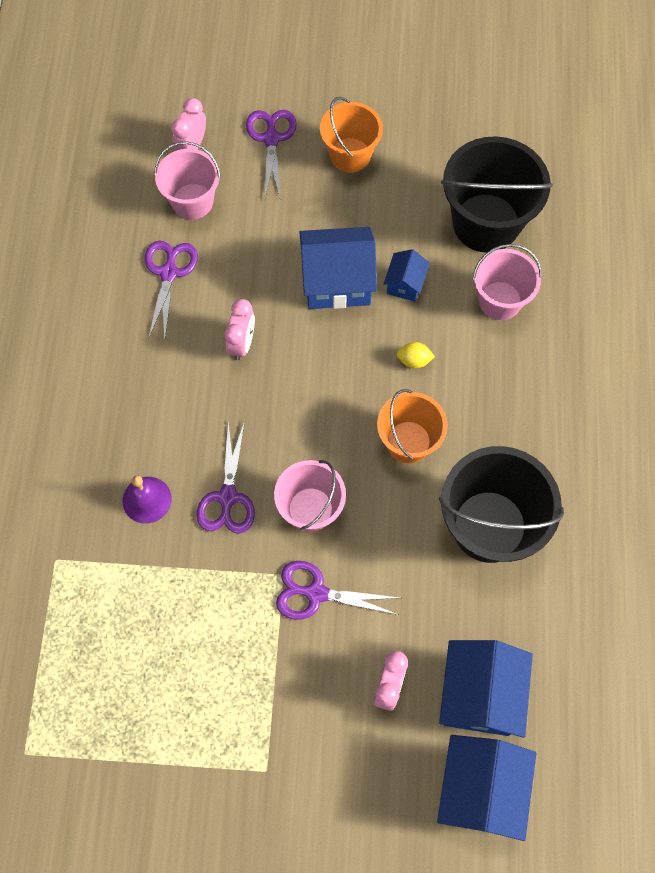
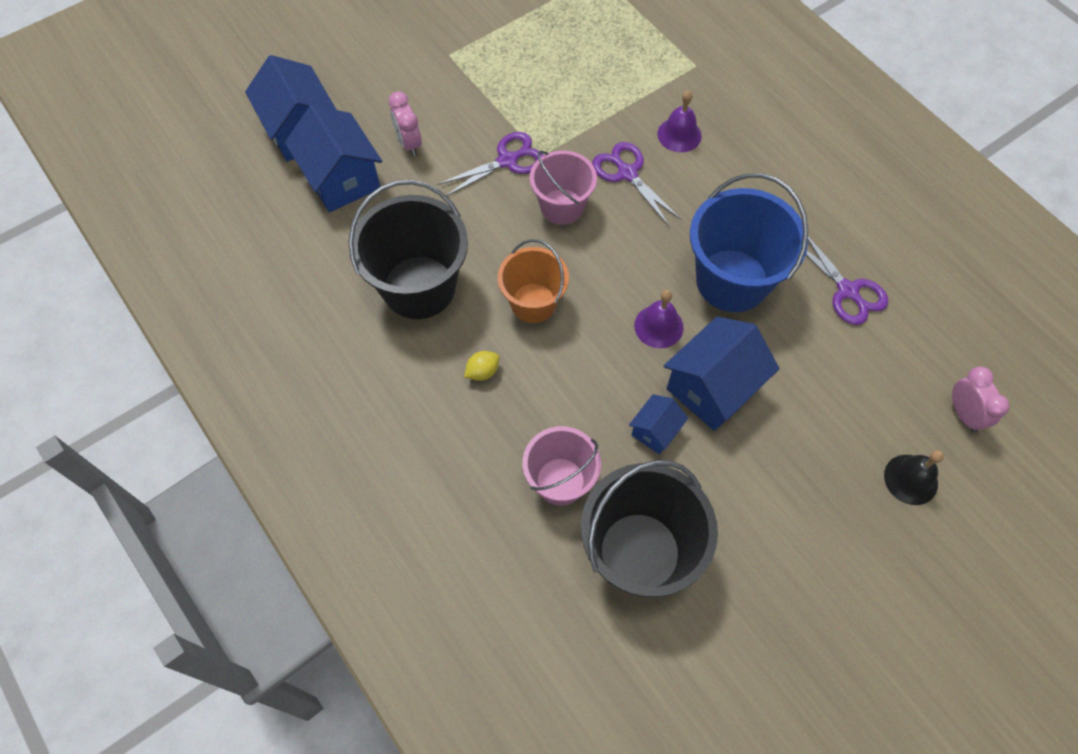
camera: 140 degrees right, 5 degrees down
pink bucket [154,141,221,220] -> none
pink clock [224,299,255,360] -> blue bucket [690,173,809,312]
purple scissors [246,110,297,197] -> black bell [884,450,944,505]
orange bucket [320,97,383,173] -> none
blue house [384,249,430,302] -> blue house turned 60 degrees clockwise [629,394,688,454]
yellow lemon [397,342,435,369] -> yellow lemon moved to [464,351,499,381]
none -> purple bell [634,290,684,348]

